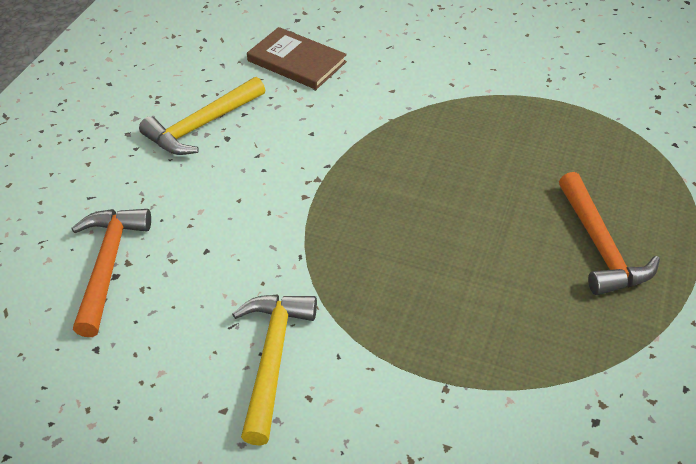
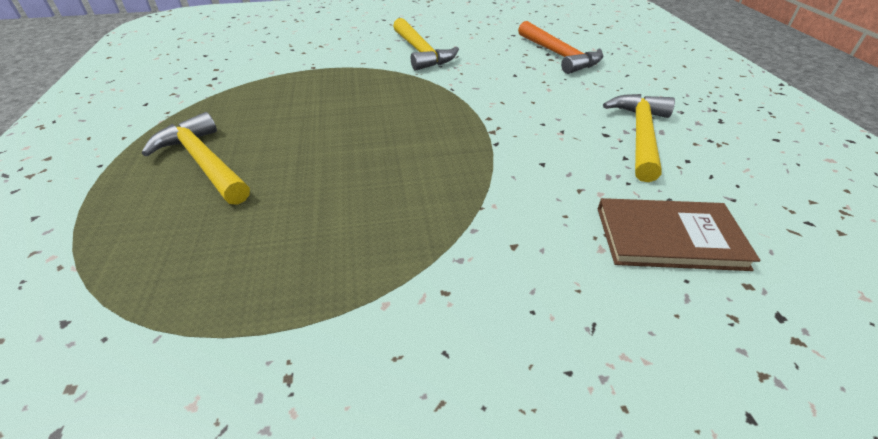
camera: 150 degrees right, 5 degrees down
orange hammer [559,172,660,295] -> yellow hammer [142,112,250,205]

